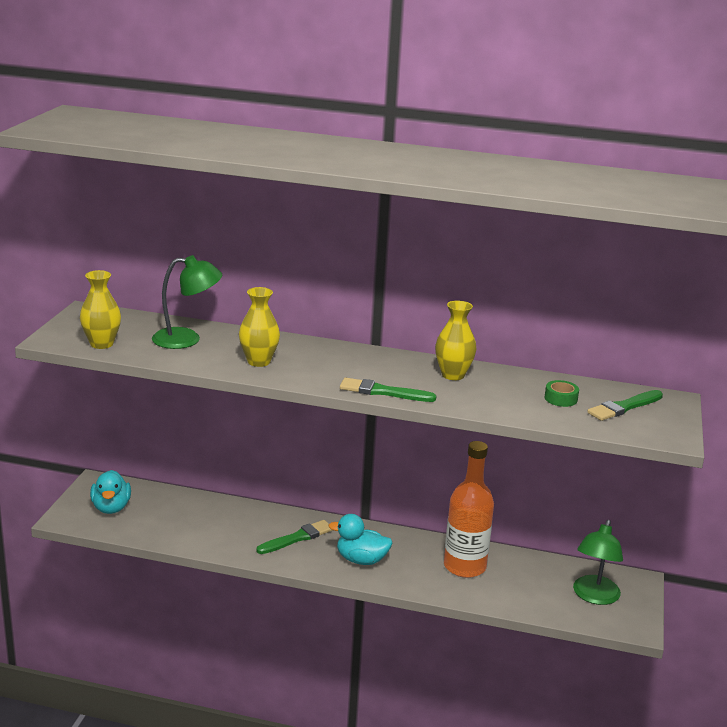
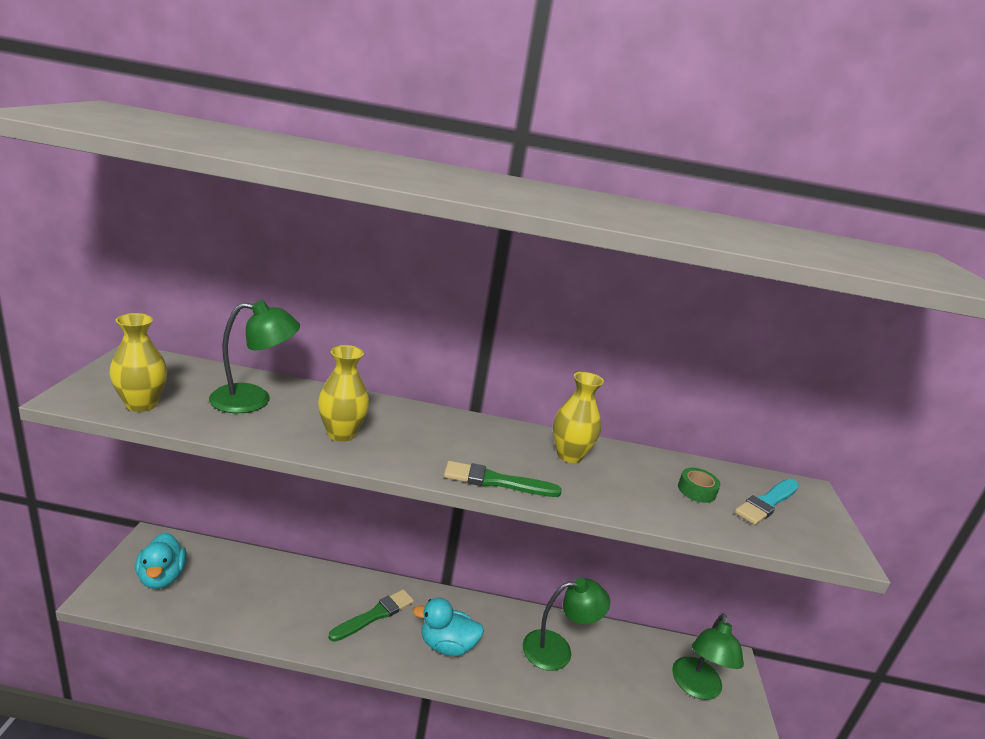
camera: 10 degrees left, 0 degrees up
orange bottle [444,441,494,578] -> green lamp [523,578,610,671]
green brush [587,390,663,421] -> turquoise brush [735,479,799,525]

